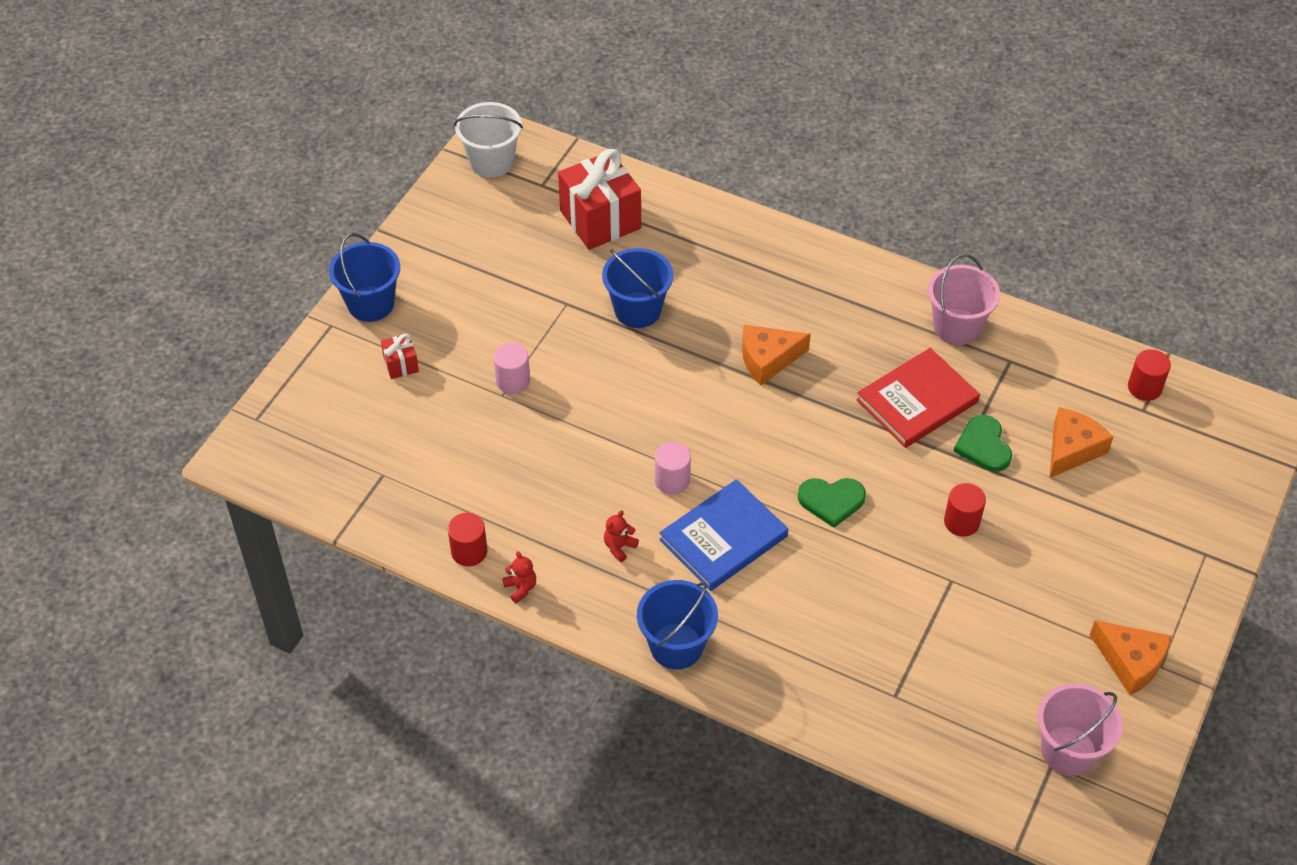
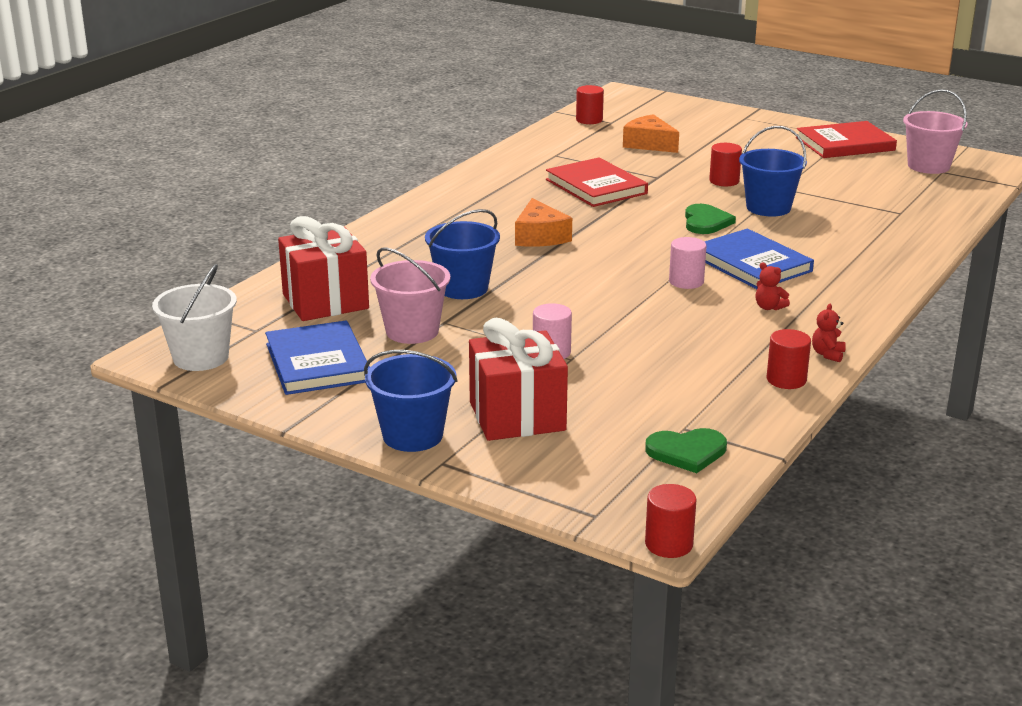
camera: 85 degrees left, 25 degrees down
red gift [381,334,419,379] -> red gift [469,318,568,441], size x2.21
red teddy bear [502,551,536,604] -> red teddy bear turned 45 degrees counterclockwise [812,304,846,362]
blue bucket [637,580,718,669] -> blue bucket moved to [739,126,807,217]
pink bucket [928,254,1000,345] -> pink bucket moved to [370,247,451,344]
green heart [953,415,1012,472] -> green heart moved to [645,428,727,473]
orange cheese [1090,620,1171,695] -> red book [796,121,897,158]
none -> blue book [265,321,370,395]
none -> red cylinder [645,484,697,558]

